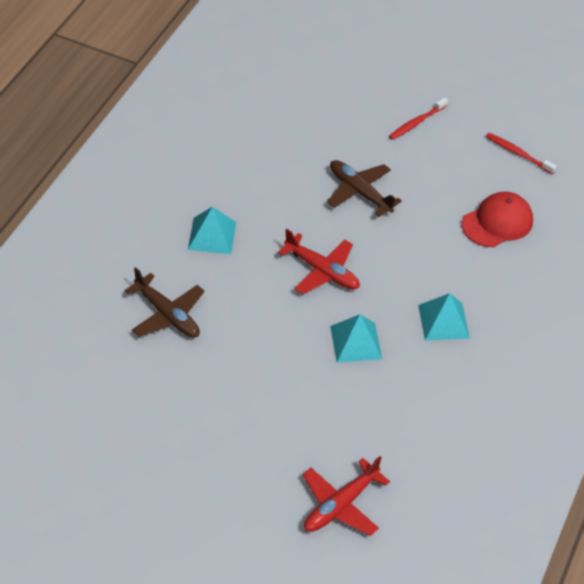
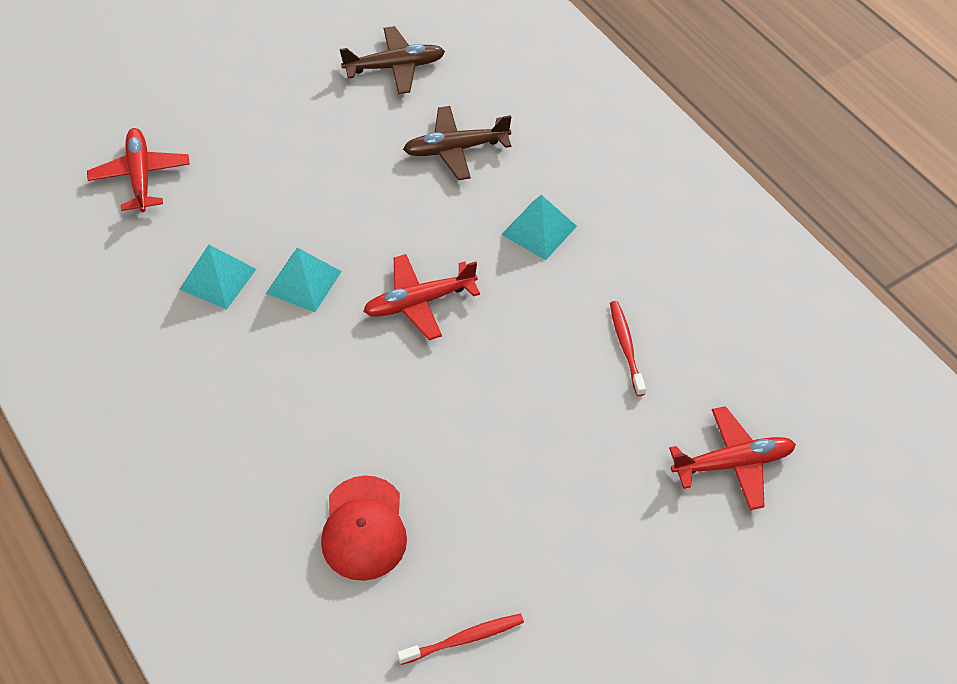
camera: 125 degrees right, 5 degrees up
brown plane [327,160,402,217] -> brown plane moved to [340,26,445,94]
red toothbrush [389,98,448,140] -> red toothbrush moved to [610,301,646,396]
turquoise pyramid [418,293,470,341] -> turquoise pyramid moved to [179,244,256,309]
none -> red plane [669,406,796,510]

